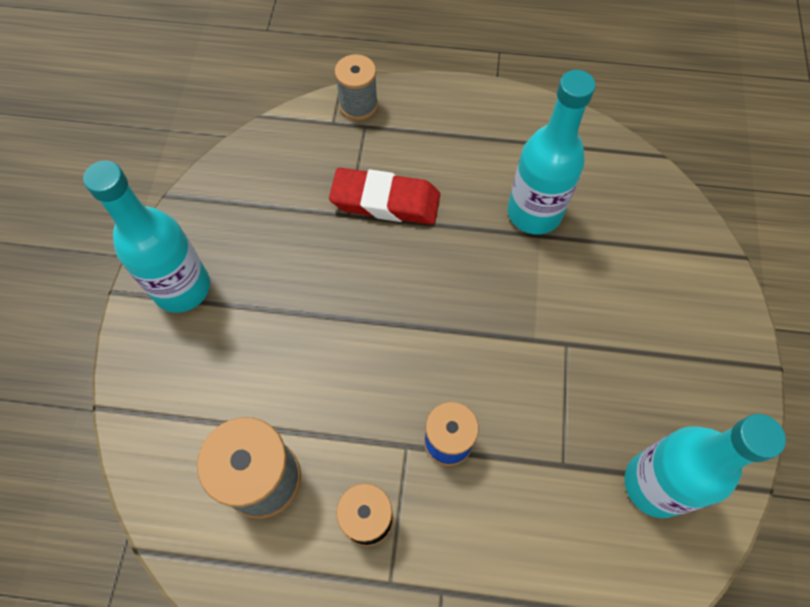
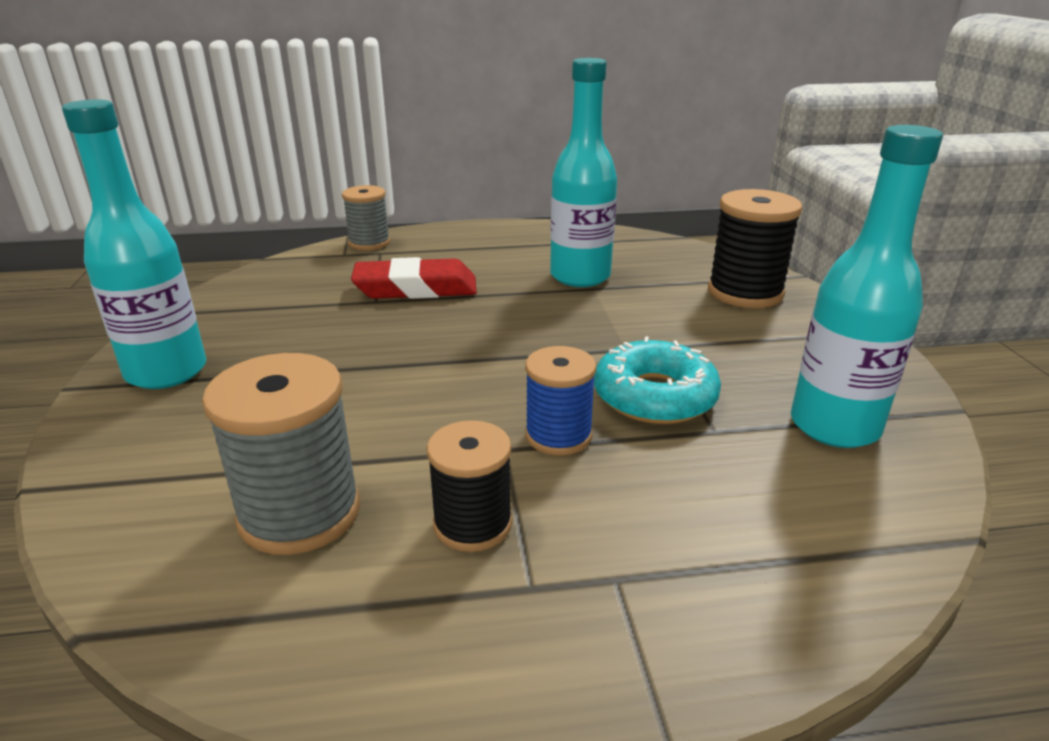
camera: 15 degrees left, 35 degrees down
none -> turquoise donut [594,336,721,424]
none -> black spool [708,189,803,308]

